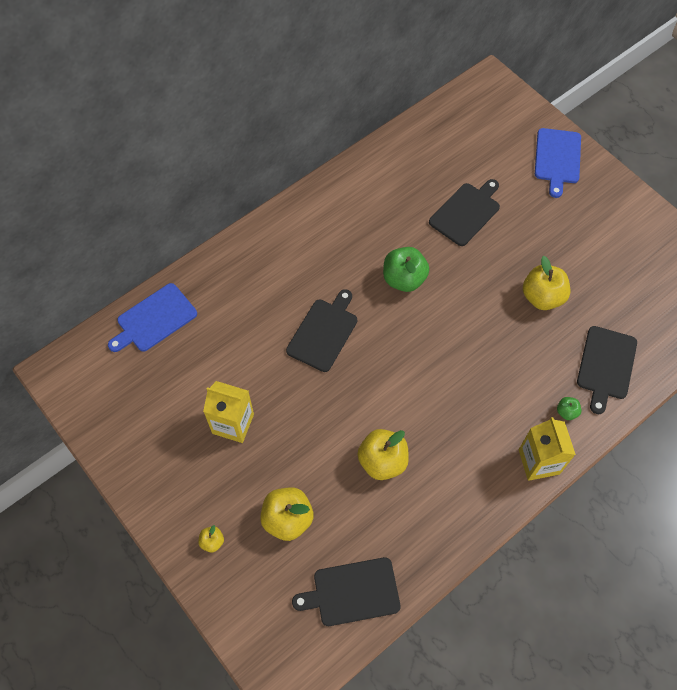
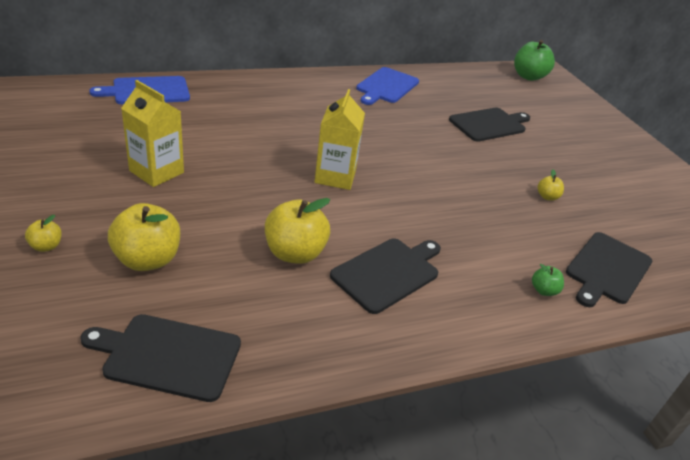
camera: 15 degrees right, 25 degrees down
black cutting board [286,289,357,372] -> black cutting board moved to [330,239,441,314]
green apple [383,247,429,292] -> green apple moved to [514,40,555,81]
yellow carton [519,417,576,481] -> yellow carton moved to [315,89,365,190]
yellow apple [523,256,570,310] -> yellow apple [538,169,564,201], size x0.48
blue cutting board [535,128,581,198] -> blue cutting board moved to [356,67,419,105]

